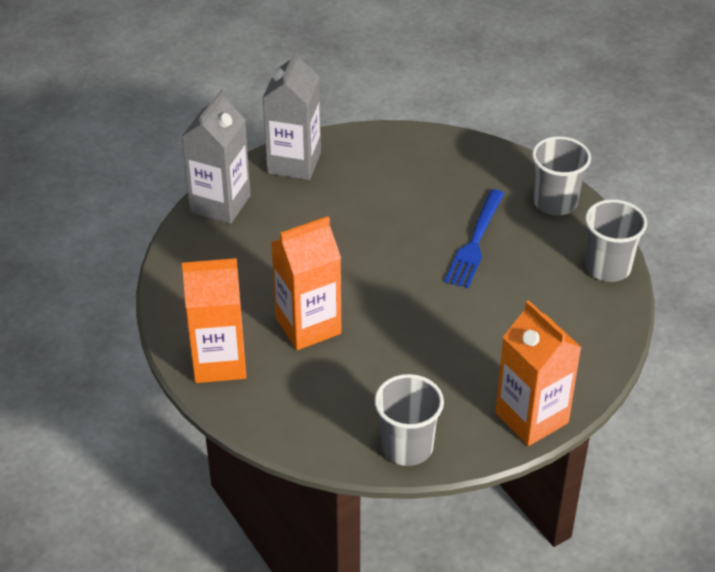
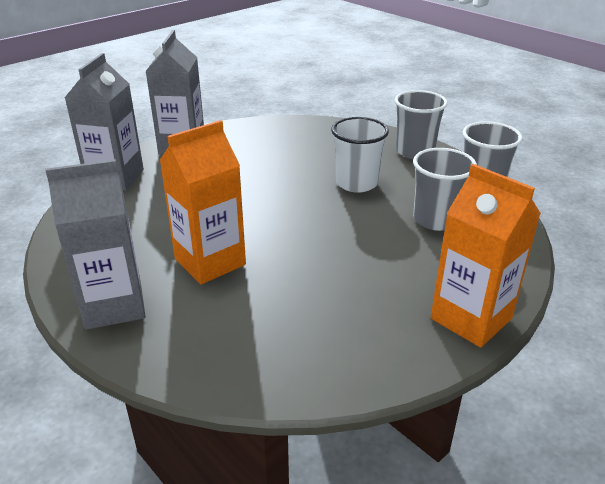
camera: 10 degrees left, 10 degrees down
orange carton [182,258,246,383] -> grey carton [45,159,146,330]
grey cup [374,374,444,466] -> grey cup moved to [413,148,477,231]
blue fork [444,189,504,288] -> white cup [331,117,389,193]

